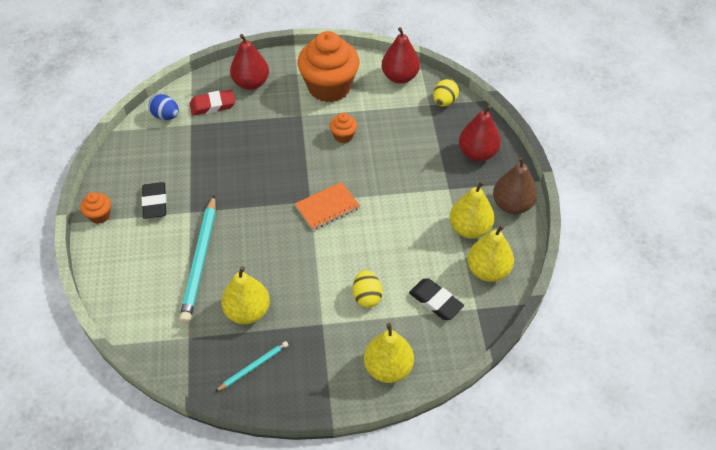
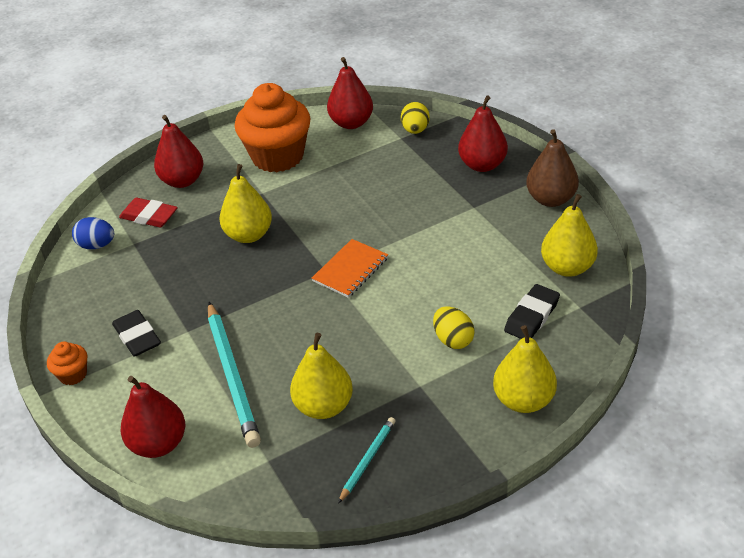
camera: 20 degrees left, 10 degrees down
red eraser [189,89,235,116] -> red eraser turned 60 degrees clockwise [119,198,178,227]
orange cupcake [330,113,357,143] -> none
black eraser [409,278,464,320] -> black eraser turned 75 degrees counterclockwise [504,284,560,339]
yellow pear [450,181,495,239] -> yellow pear moved to [219,164,272,243]
none -> red pear [121,376,185,458]

